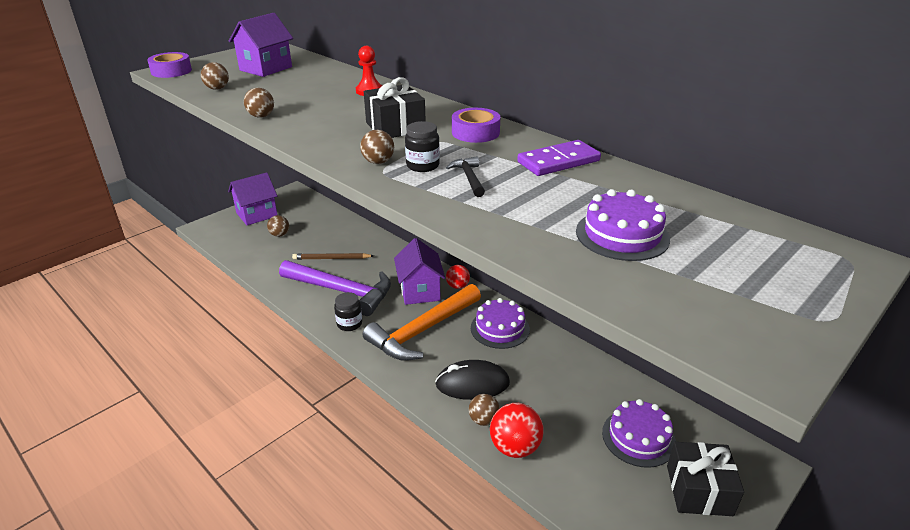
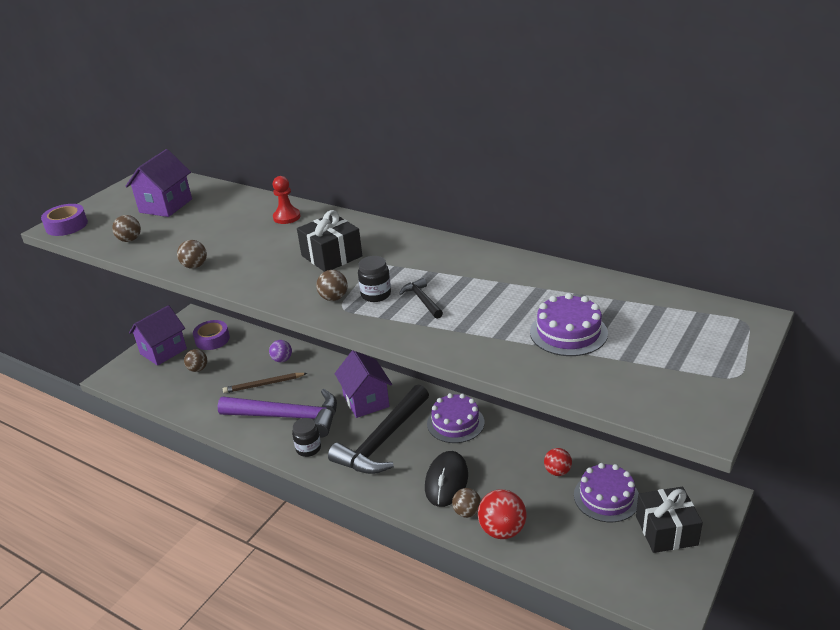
camera: 10 degrees left, 0 degrees up
orange hammer [363,284,481,361] -> black hammer [328,384,429,474]
black mouse [435,360,510,400] -> black mouse turned 60 degrees counterclockwise [425,451,468,507]
red ball [446,265,470,289] -> red ball moved to [544,448,572,476]
purple tape [452,108,500,143] -> purple tape moved to [193,320,230,350]
purple domino [517,140,601,176] -> none
none -> purple ball [269,340,292,362]

